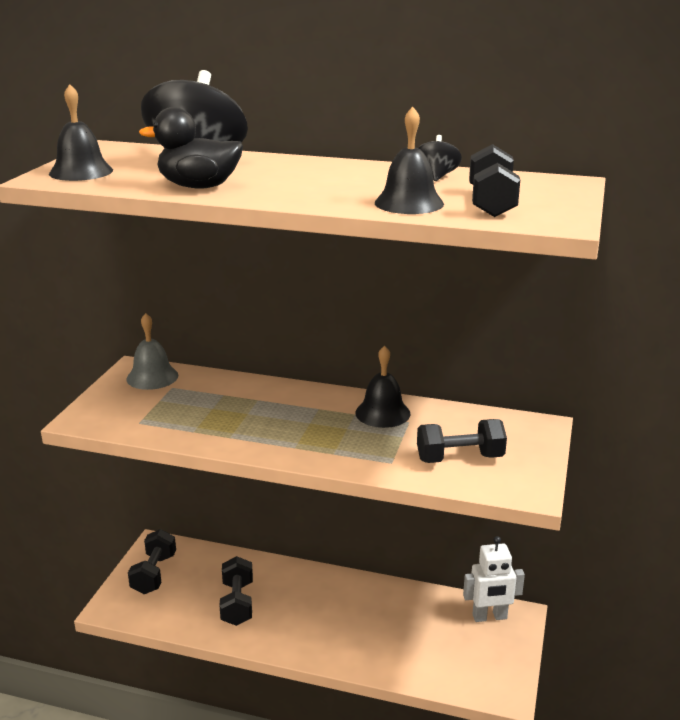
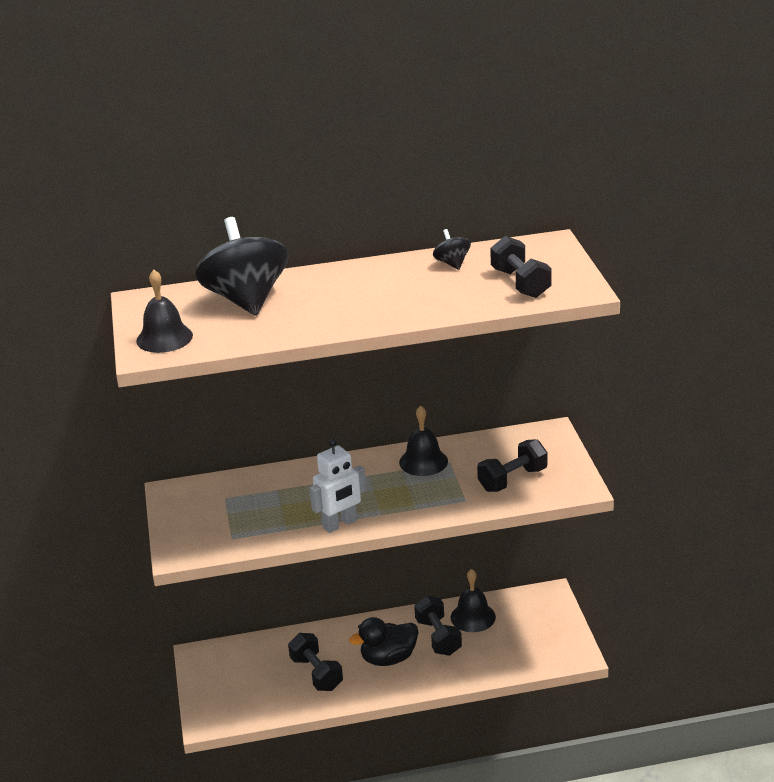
camera: 25 degrees left, 5 degrees up
grey bell [126,313,178,390] -> none
black dumbbell [128,529,176,594] -> black dumbbell moved to [414,596,462,656]
black duck [139,107,243,189] -> black duck moved to [349,617,419,666]
black bell [375,107,444,214] -> black bell moved to [451,569,496,632]
white robot [463,536,525,622] -> white robot moved to [310,439,366,533]

